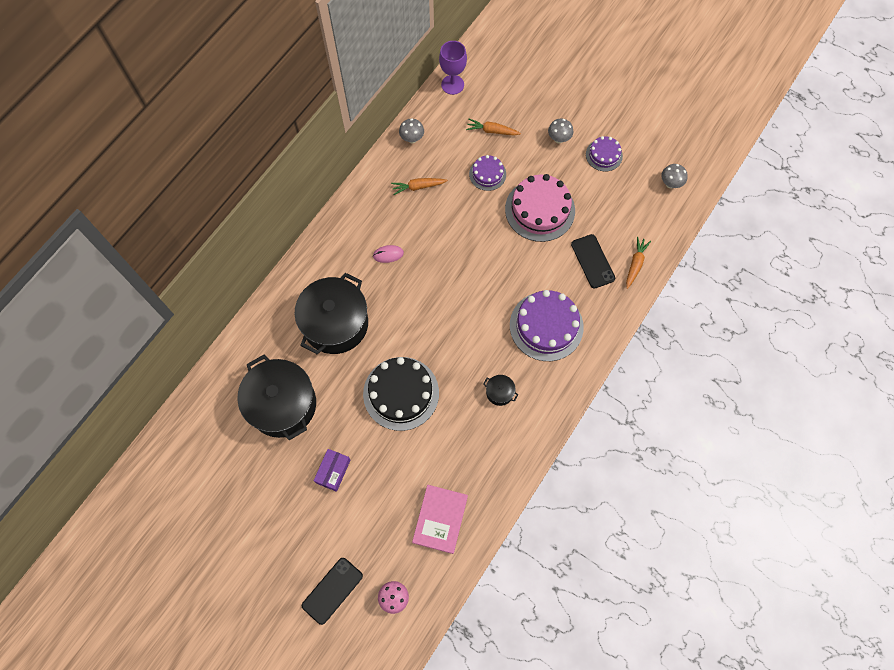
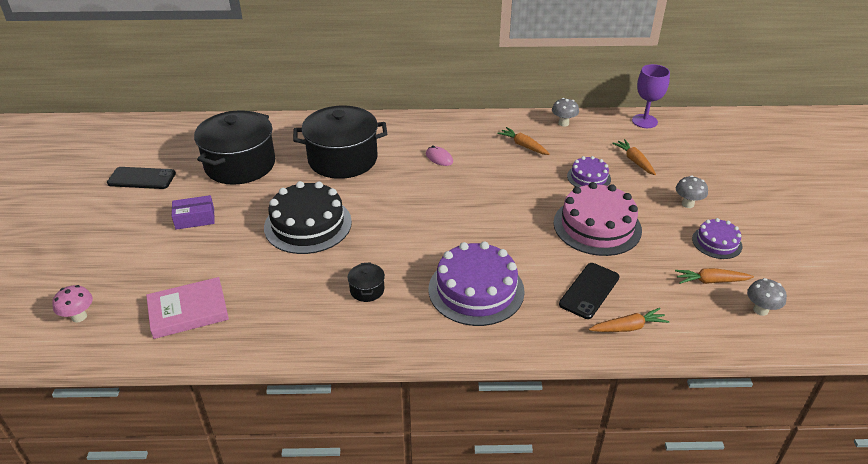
camera: 55 degrees right, 30 degrees down
black phone [302,558,363,625] -> black phone moved to [107,167,176,189]
none -> orange carrot [675,268,754,284]

